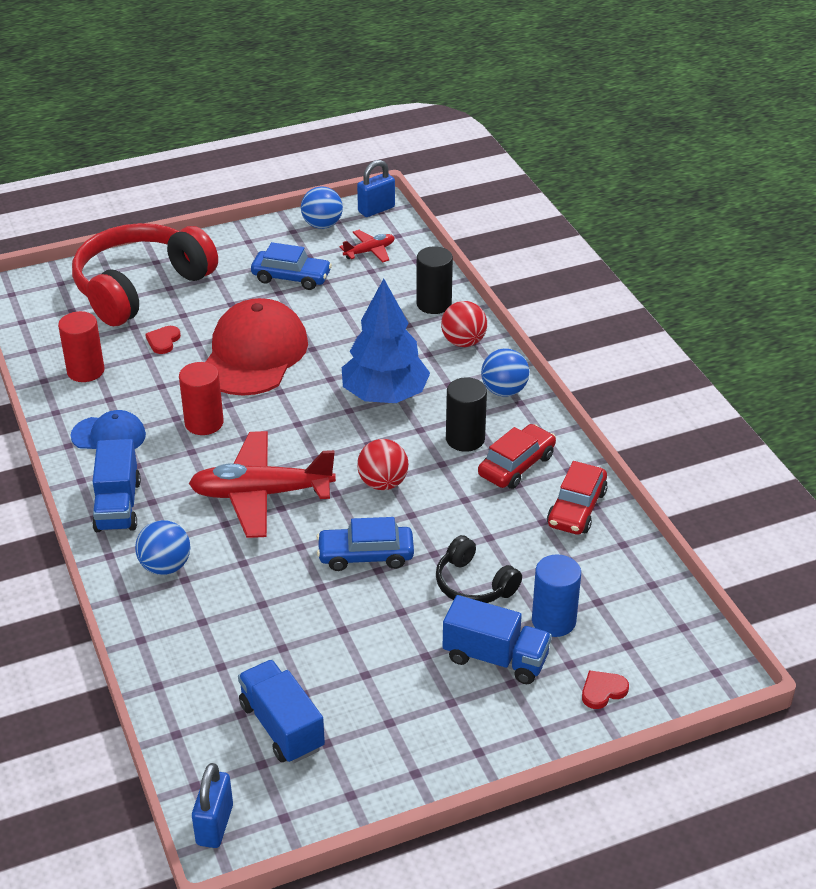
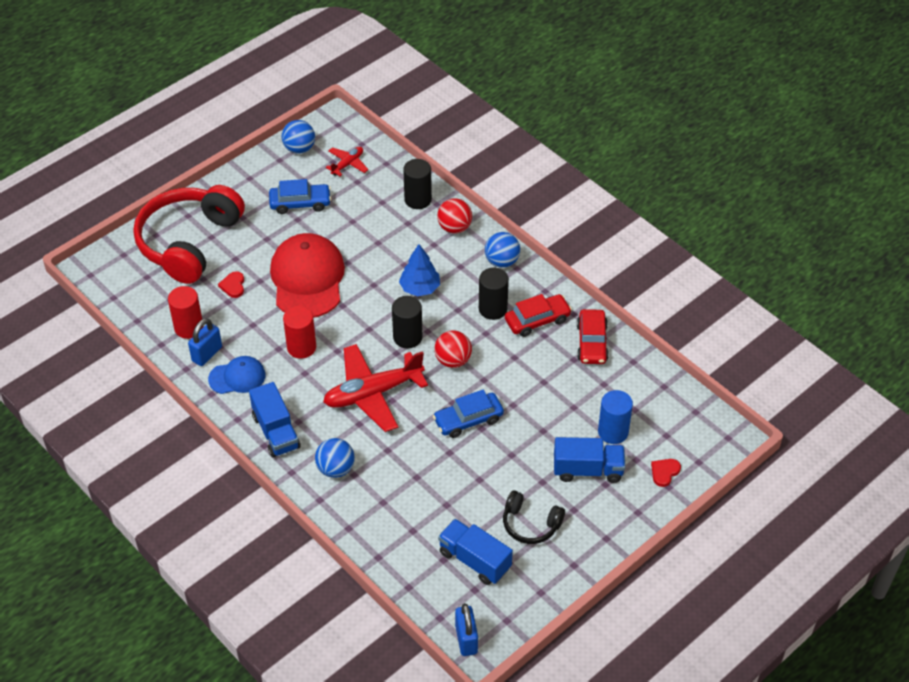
camera: 20 degrees left, 10 degrees up
blue tree [342,279,430,403] -> blue tree [399,244,440,296], size x0.62
blue padlock [357,160,395,217] -> blue padlock moved to [188,318,222,366]
black headphones [436,535,522,603] -> black headphones moved to [503,490,565,544]
red car [478,424,556,489] -> red car turned 45 degrees clockwise [505,294,572,337]
none -> black cylinder [392,296,422,348]

